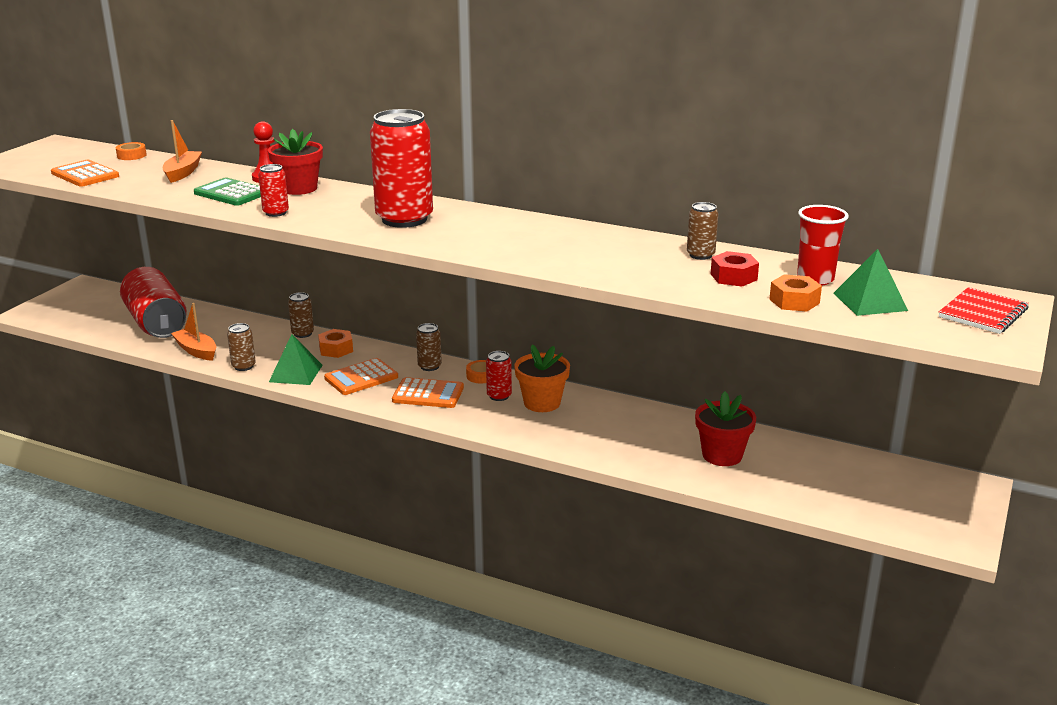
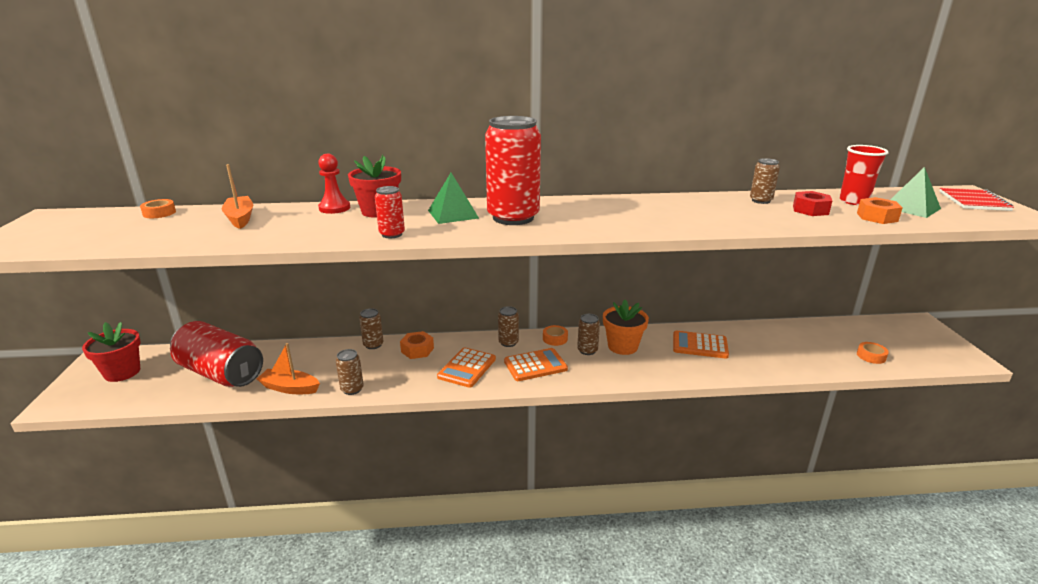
camera: 30 degrees left, 0 degrees up
orange calculator [51,160,119,187] -> orange calculator moved to [673,331,729,359]
green calculator [194,177,261,206] -> none
green pyramid [269,334,323,385] -> green pyramid moved to [428,173,479,224]
red can [486,351,512,401] -> brown can [577,314,600,355]
red flower pot [695,391,756,466] -> red flower pot moved to [82,322,141,382]
none -> orange tape [857,342,889,364]

